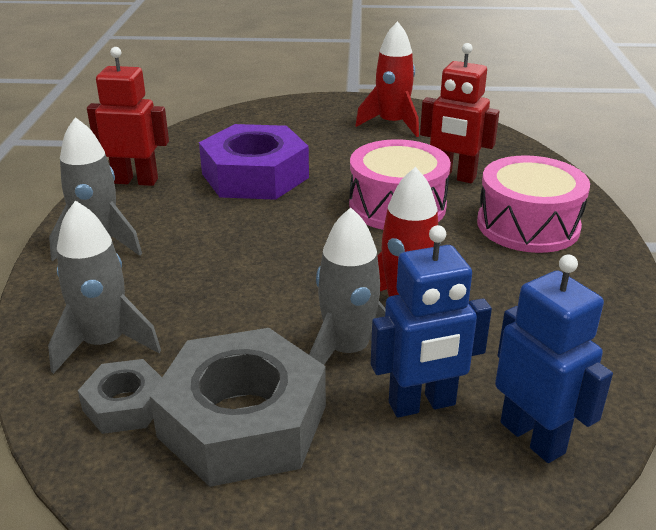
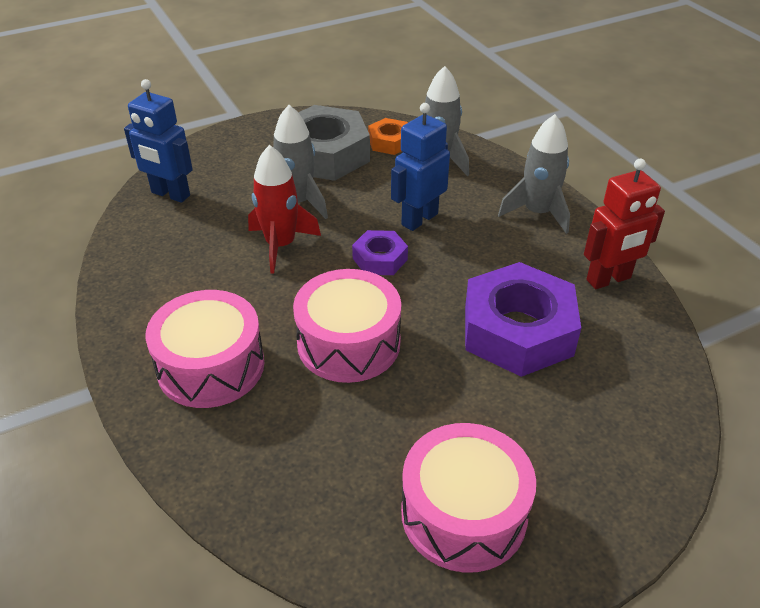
camera: 150 degrees right, 10 degrees up
grey nut [78,359,162,434] -> orange nut [368,118,408,155]
red rocket [355,21,419,137] -> pink drum [401,423,536,573]
blue robot [371,225,492,418] -> blue robot moved to [391,103,450,231]
red robot [420,43,500,183] -> none
none -> purple nut [352,230,408,275]

